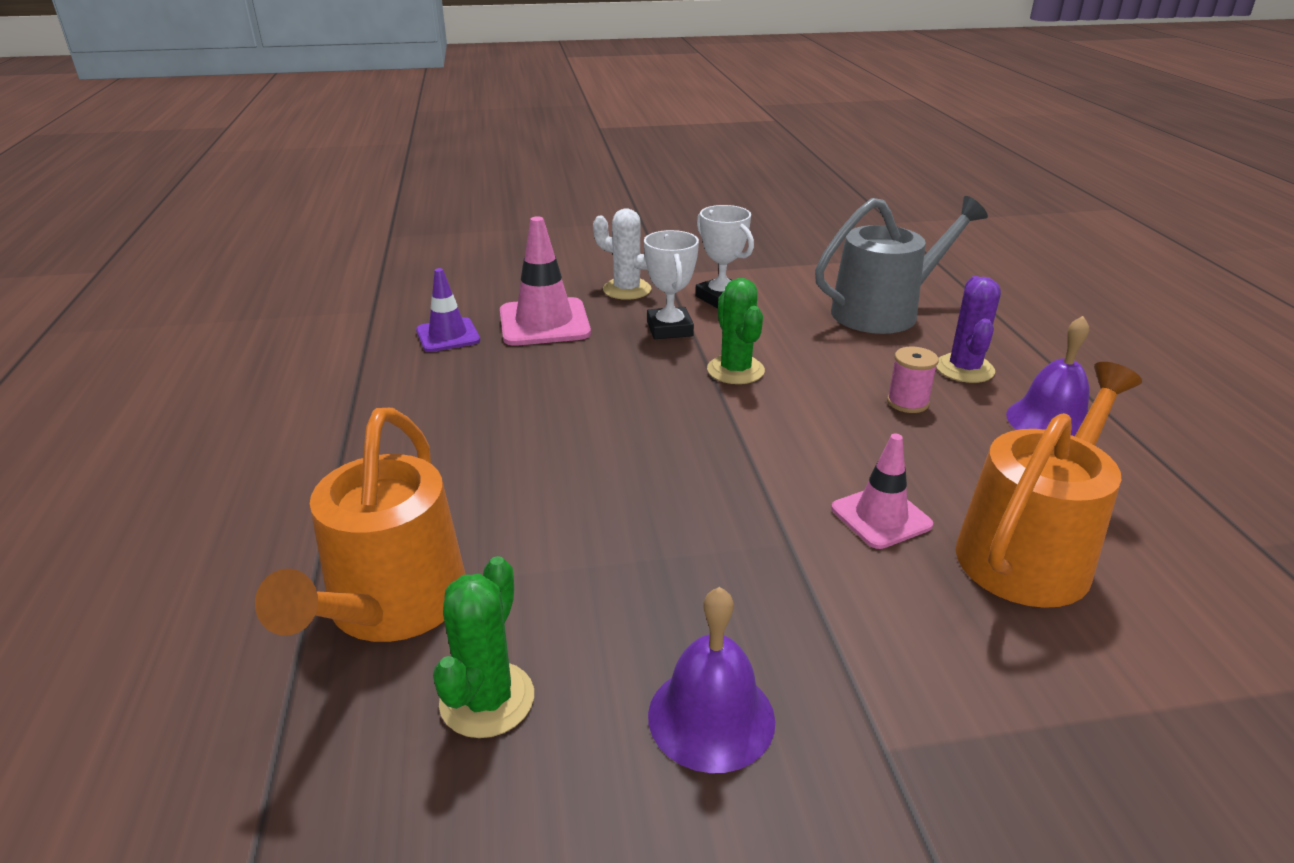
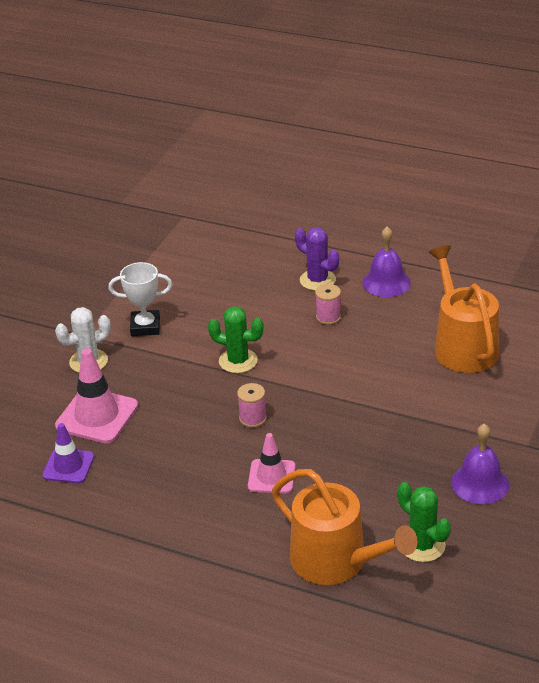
camera: 55 degrees left, 5 degrees up
white trophy [644,230,699,339] -> none
grey watering can [815,196,988,334] -> none
pink traffic cone [831,434,933,549] -> pink traffic cone moved to [248,433,295,493]
none -> pink spool [237,383,267,428]

